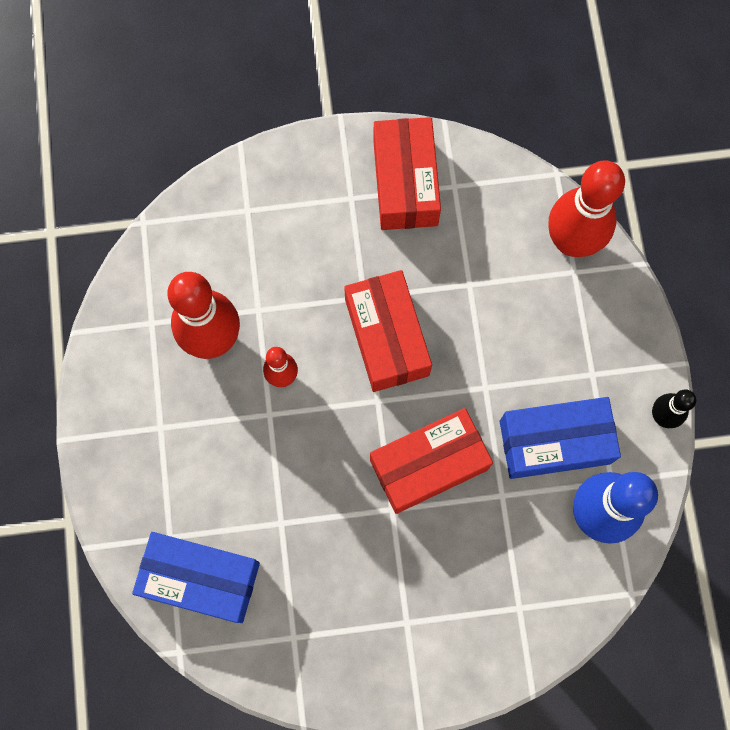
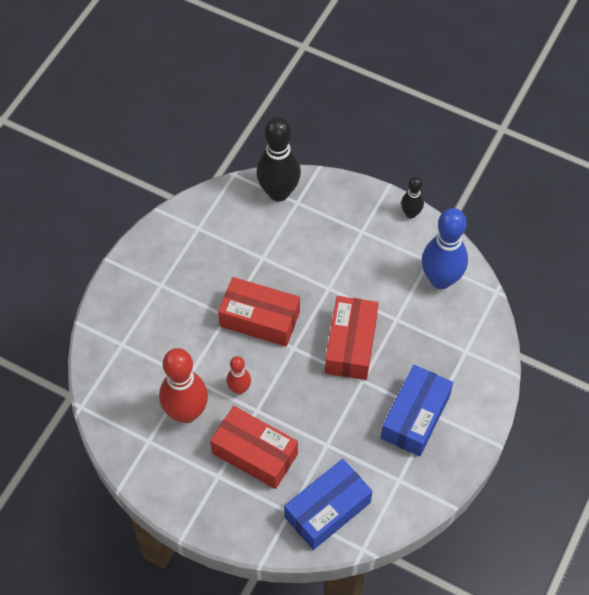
camera: 55 degrees left, 15 degrees down
red box [373,117,441,230] -> red box moved to [210,406,298,489]
blue box [500,397,621,479] -> blue box moved to [381,365,453,456]
red bowling pin [548,160,625,257] -> black bowling pin [256,117,301,201]

